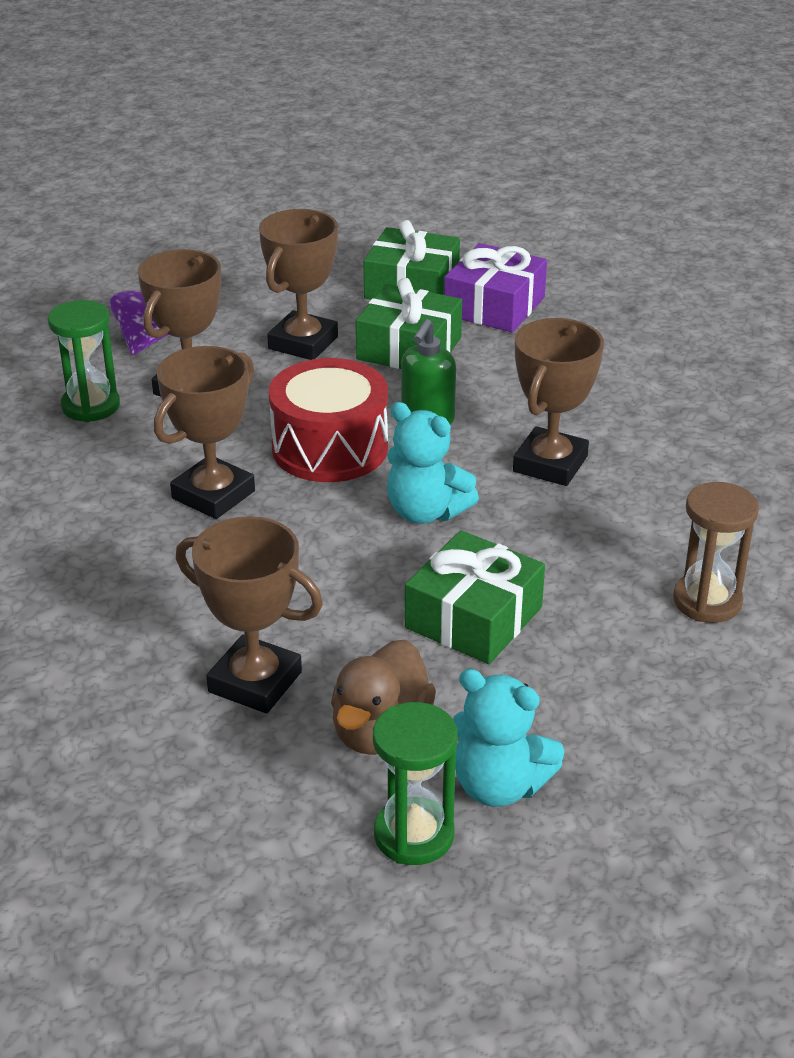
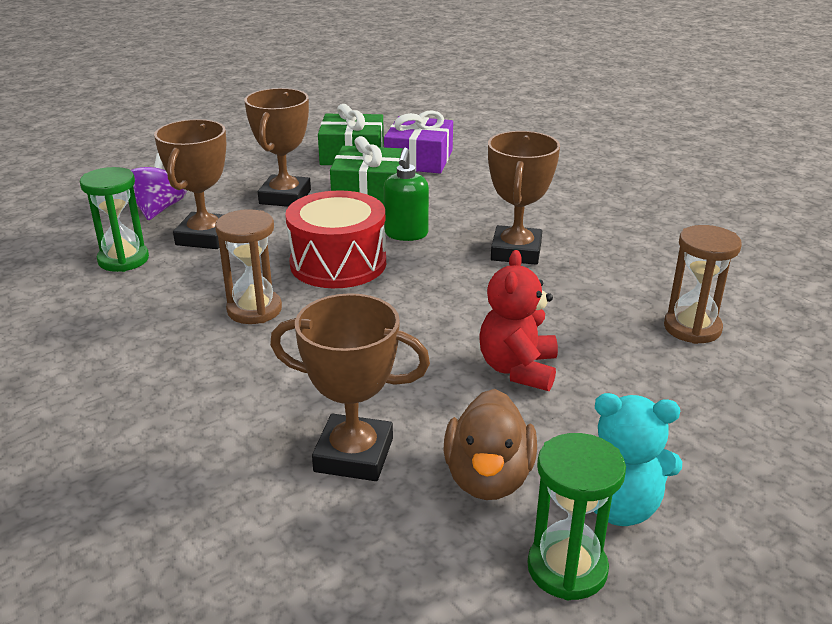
camera: 15 degrees left, 5 degrees down
brown trophy [154,346,255,519] -> brown hourglass [215,209,282,324]
turquoise teddy bear [387,402,479,524] -> none
green gift [405,530,545,664] -> red teddy bear [479,250,558,391]

